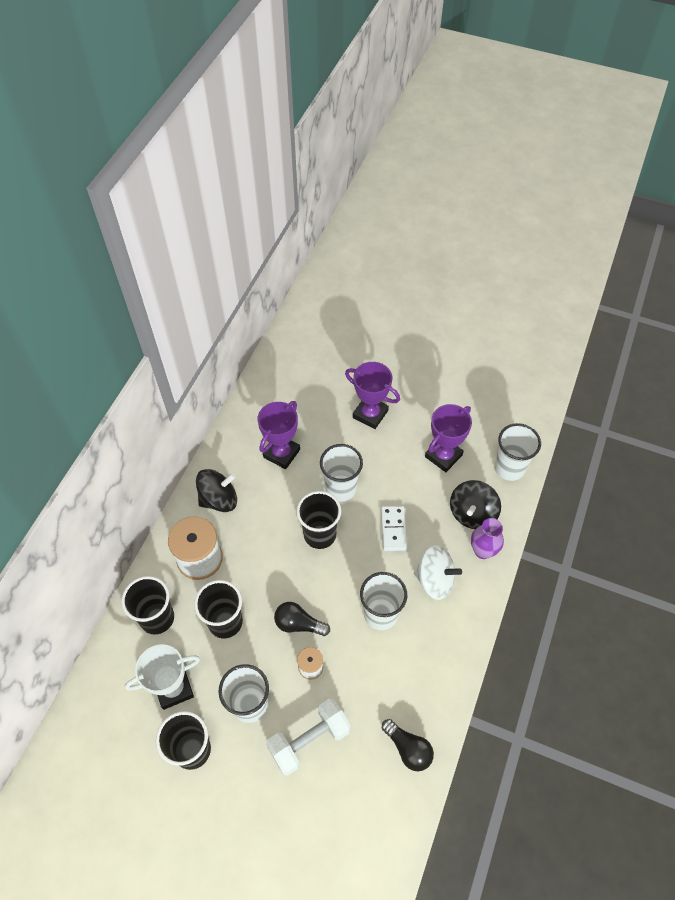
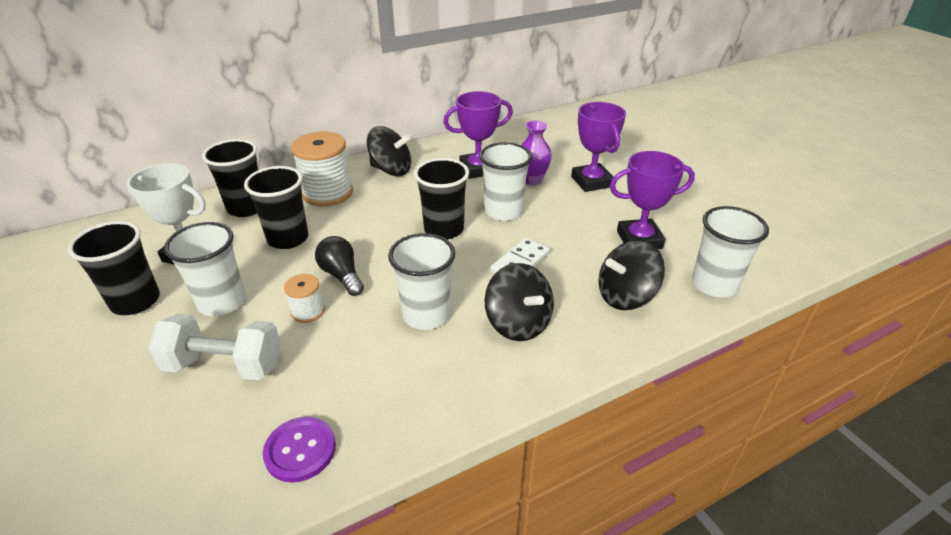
camera: 40 degrees right, 20 degrees down
black light bulb [382,719,434,771] -> purple button [263,417,336,483]
white spinning top [414,545,462,600] -> black spinning top [484,263,554,341]
purple vase [471,518,504,559] -> purple vase moved to [521,120,552,185]

